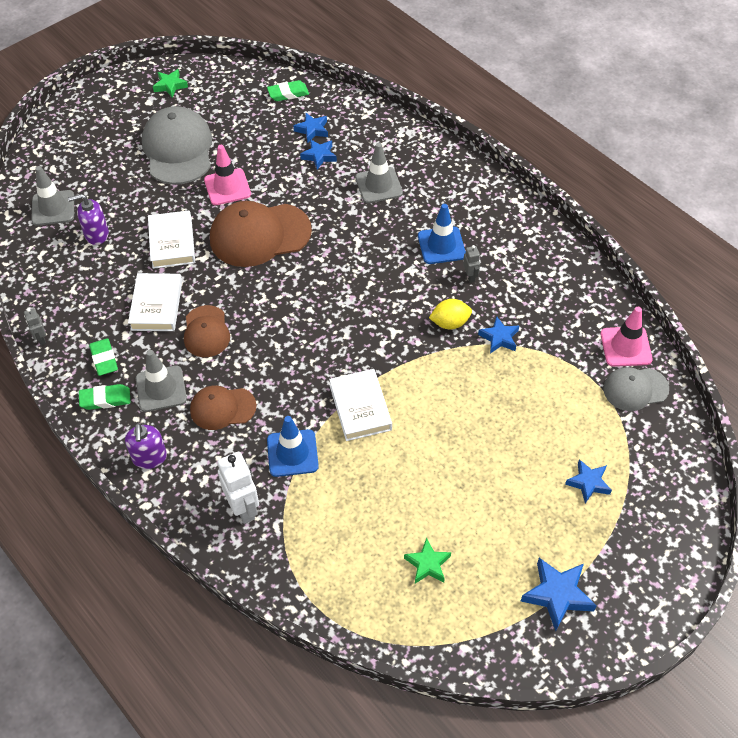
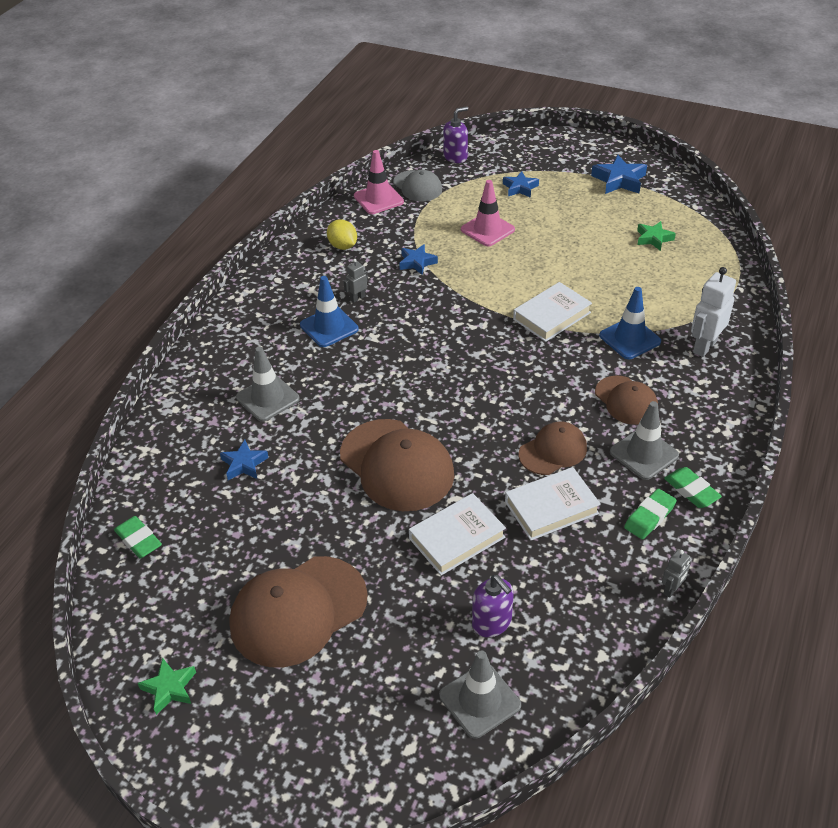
camera: 115 degrees left, 10 degrees down
purple soap dispenser [125,423,167,469] -> purple soap dispenser moved to [443,106,468,163]
grey cap [142,106,212,185] -> brown cap [229,556,368,667]
pink traffic cone [204,145,251,205] -> pink traffic cone moved to [461,180,515,246]
blue star [293,113,328,143] -> none
yellow lemon [429,299,472,330] -> yellow lemon moved to [327,220,357,250]

